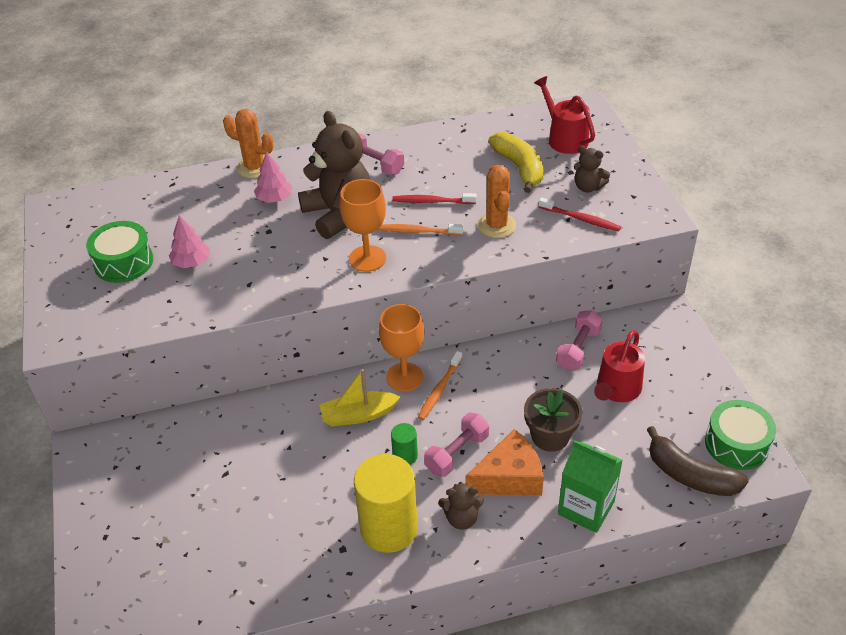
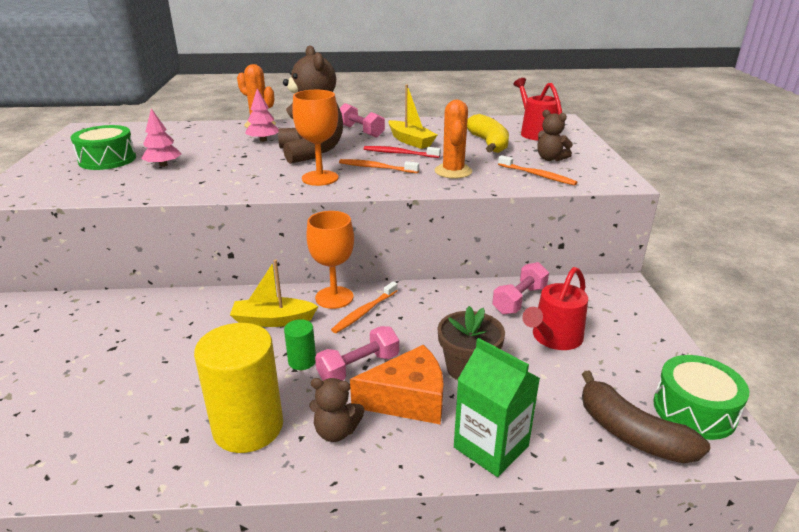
camera: 10 degrees right, 15 degrees down
red toothbrush [539,197,621,231] -> orange toothbrush [498,155,577,185]
none -> yellow boat [388,84,437,149]

